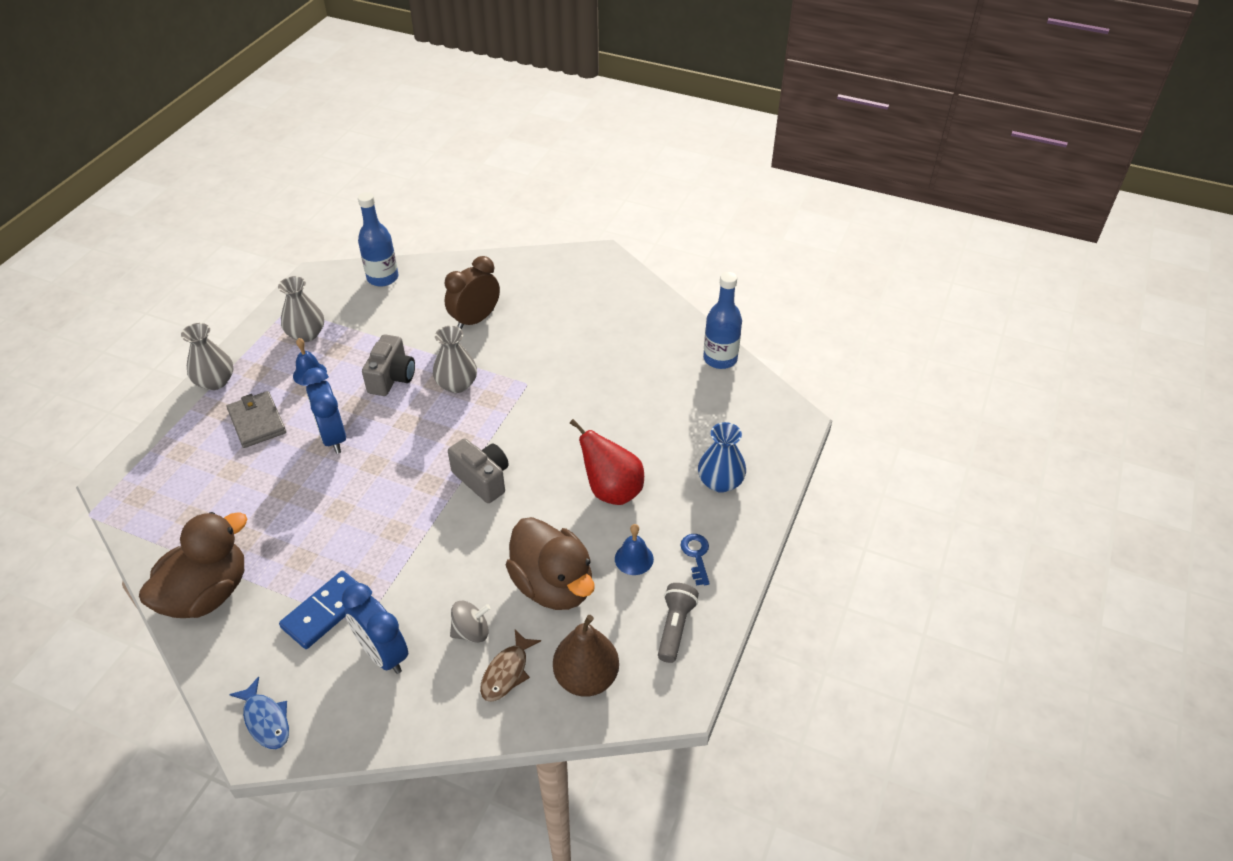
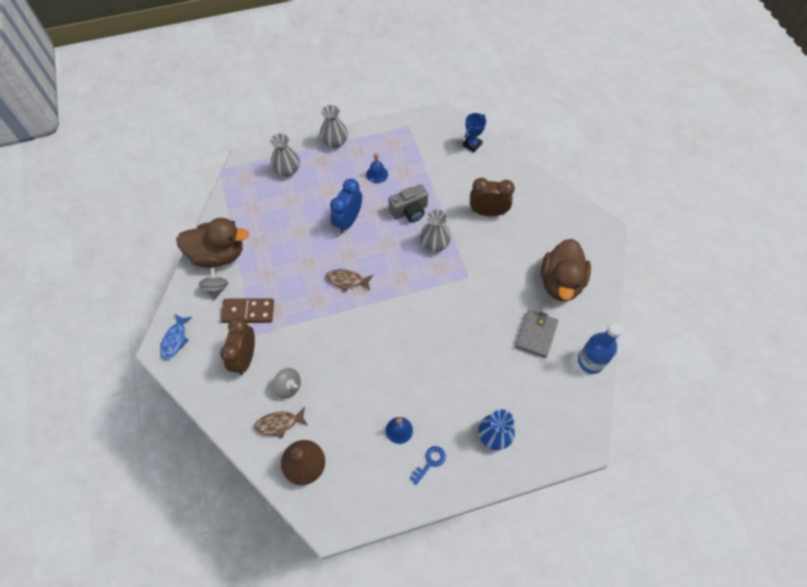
camera: 50 degrees right, 15 degrees up
grey wallet [226,391,286,448] -> grey wallet moved to [516,310,558,358]
grey vase [278,276,324,342] -> grey vase moved to [270,133,300,176]
blue domino [279,571,358,649] -> brown domino [220,298,274,323]
blue clock [342,583,408,674] -> brown clock [220,318,255,375]
blue bottle [358,192,399,287] -> blue trophy [463,113,486,152]
grey camera [448,438,509,503] -> none
brown duck [506,517,595,610] -> brown duck moved to [541,239,591,301]
red pear [570,419,644,505] -> none
grey flashlight [658,583,699,663] -> none
none -> grey spinning top [199,268,228,300]
none -> brown fish [325,269,373,292]

